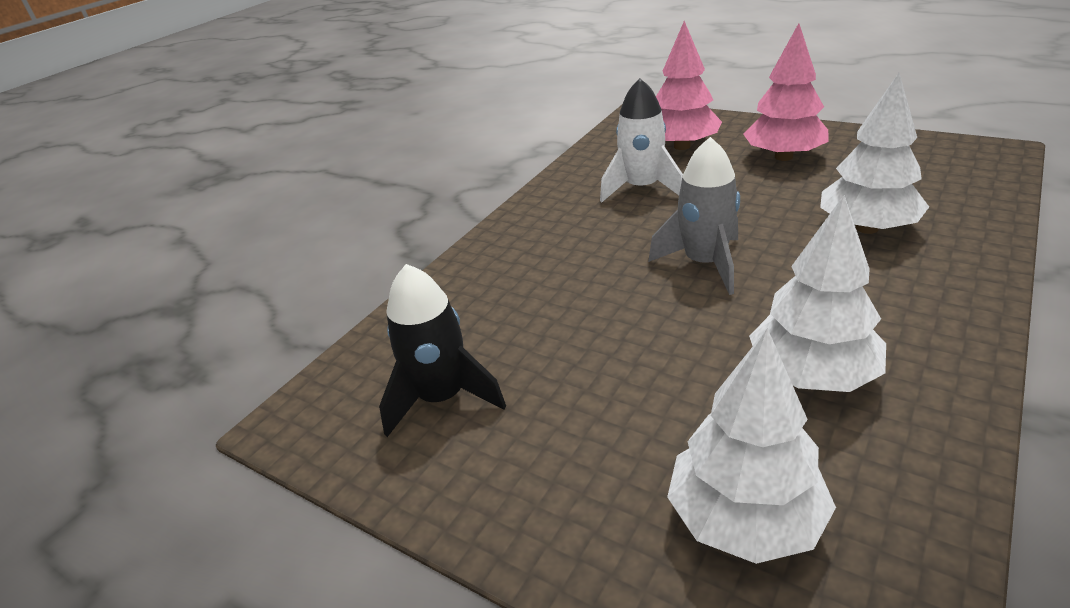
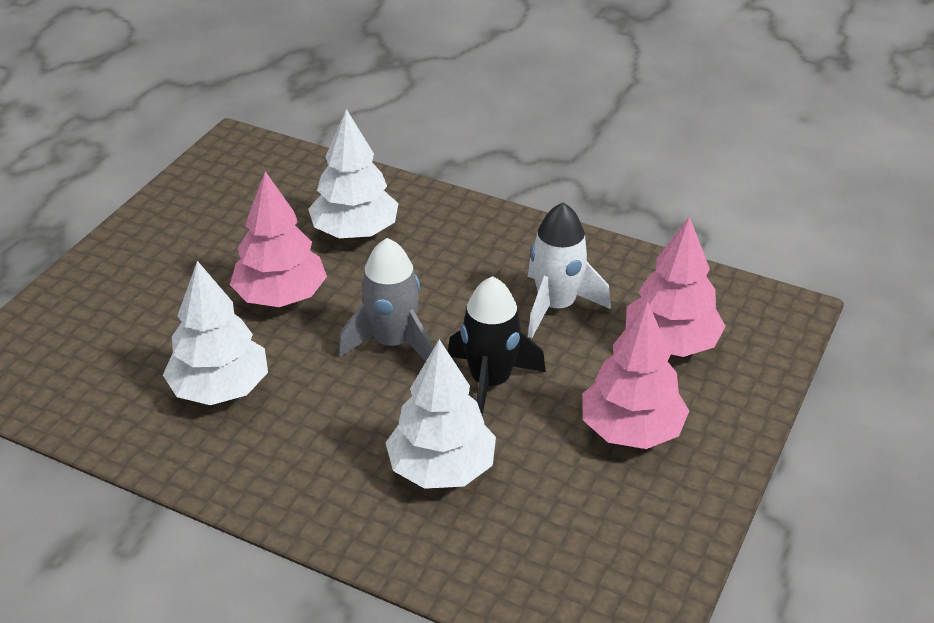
camera: 80 degrees right, 5 degrees up
black rocket [379,264,506,437] -> black rocket moved to [448,276,546,415]
white tree [667,328,836,564] -> white tree moved to [308,109,399,238]
none -> pink tree [230,171,327,307]

